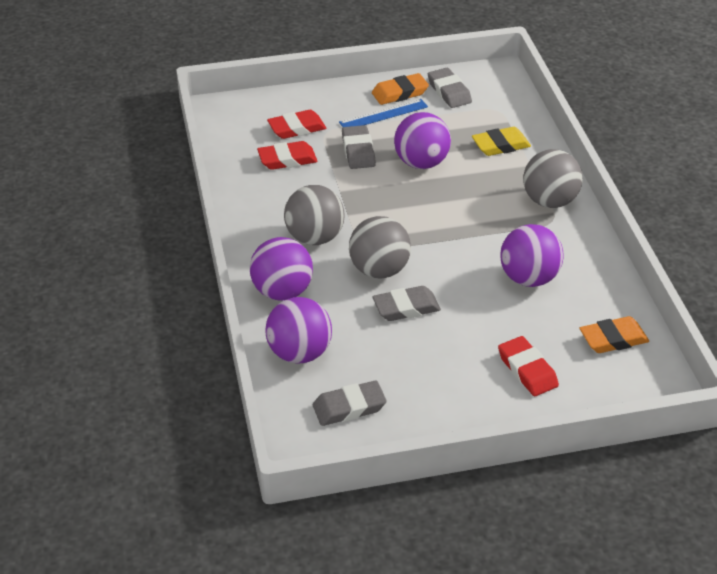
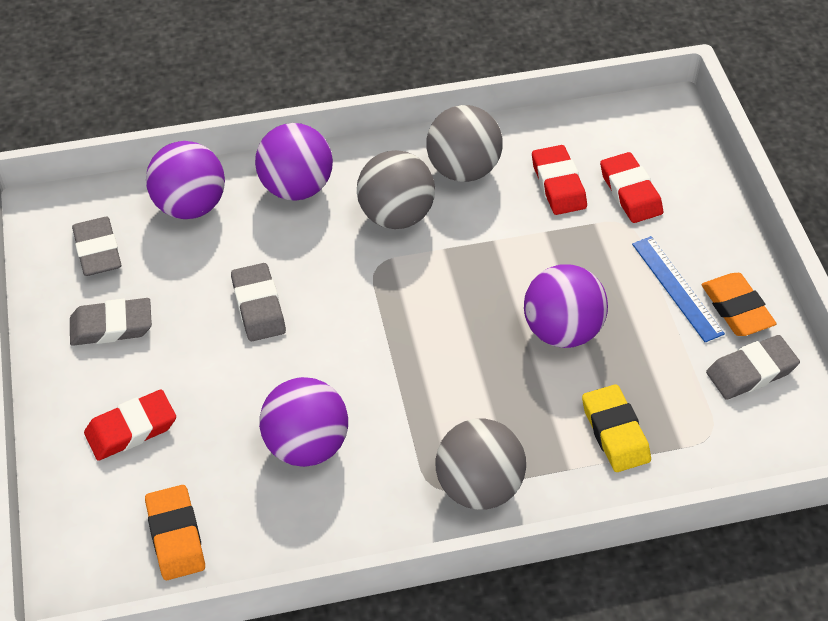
camera: 90 degrees right, 10 degrees up
grey eraser [342,125,376,169] -> grey eraser moved to [70,298,152,346]
grey ball [349,216,411,279] -> grey ball moved to [426,105,503,182]

